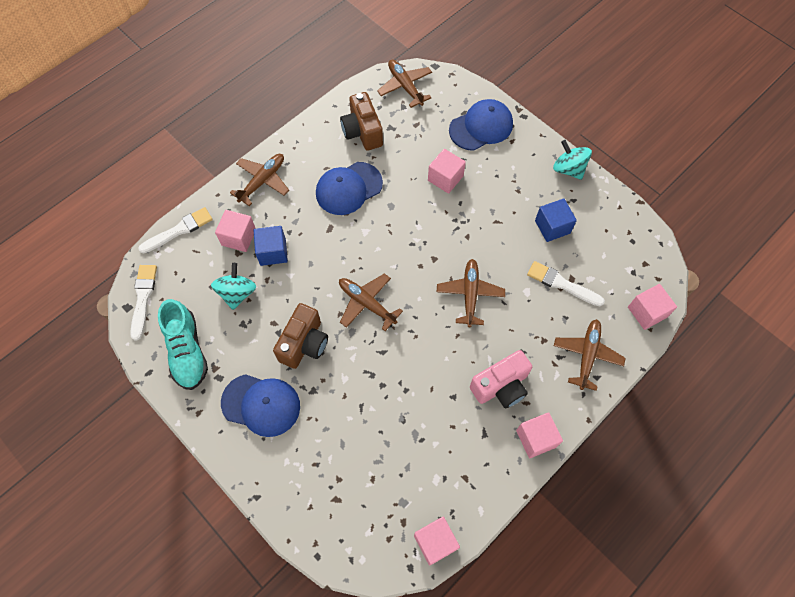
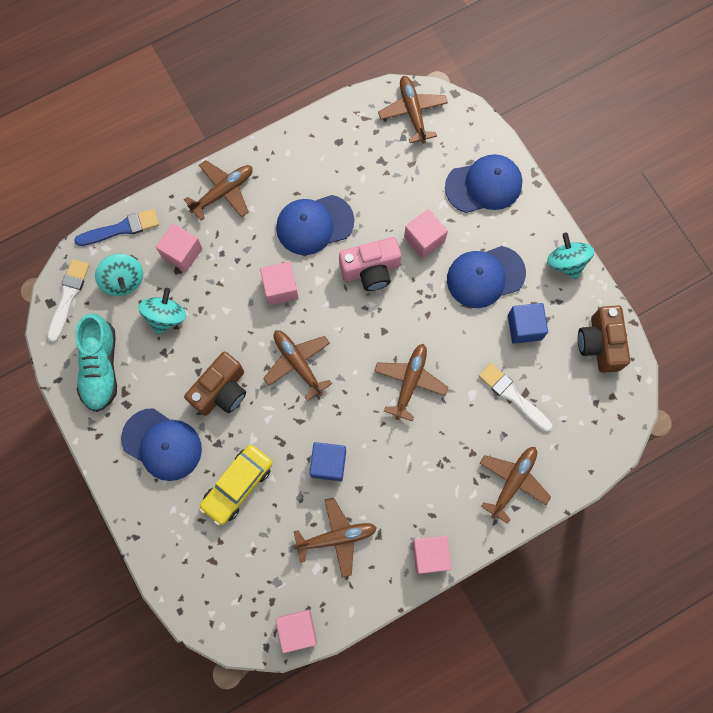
camera: 15 degrees right, 10 degrees up
white brush [138,207,213,254] -> blue brush [75,209,159,246]
blue cube [254,226,288,266] -> blue cube moved to [309,442,346,481]
brown camera [340,92,383,151] -> brown camera moved to [578,305,630,373]
pink camera [470,350,532,408] -> pink camera moved to [339,237,401,291]
pink cube [628,284,677,330] -> pink cube moved to [260,262,299,305]
none -> turquoise spinning top [95,254,143,296]
none -> yellow car [199,445,273,525]
none -> brown plane [292,498,377,578]
none -> blue cap [447,246,526,308]

